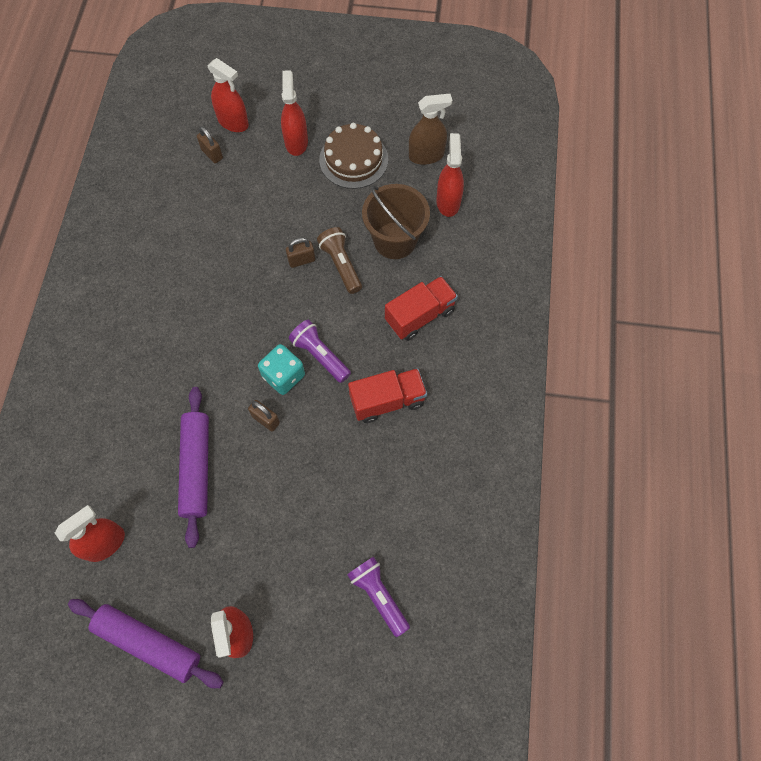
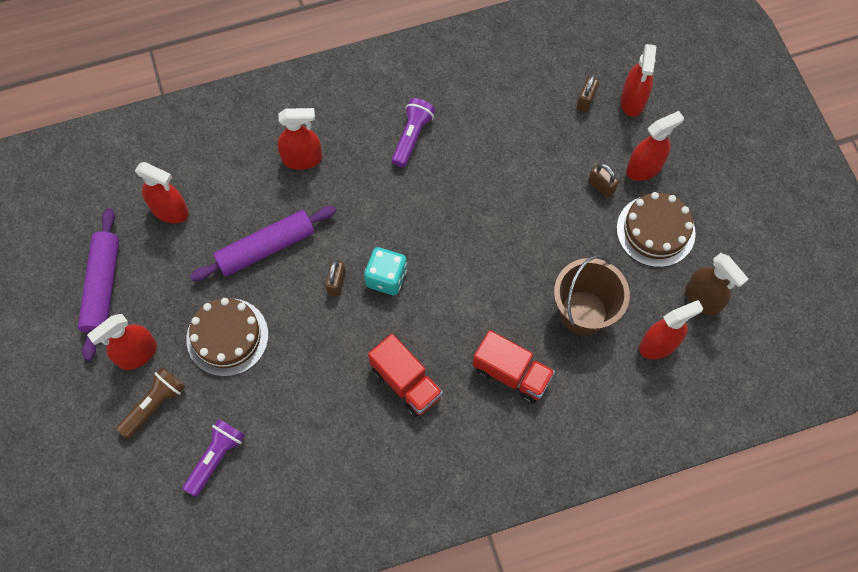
camera: 65 degrees right, 0 degrees up
brown padlock [286,238,315,268] -> brown padlock moved to [588,163,619,198]
purple flashlight [289,320,351,383] -> purple flashlight moved to [391,98,435,167]
brown flashlight [317,227,362,294] -> brown flashlight moved to [116,367,185,439]
none -> brown cake [186,298,268,377]
none -> red spray bottle [277,108,322,170]

